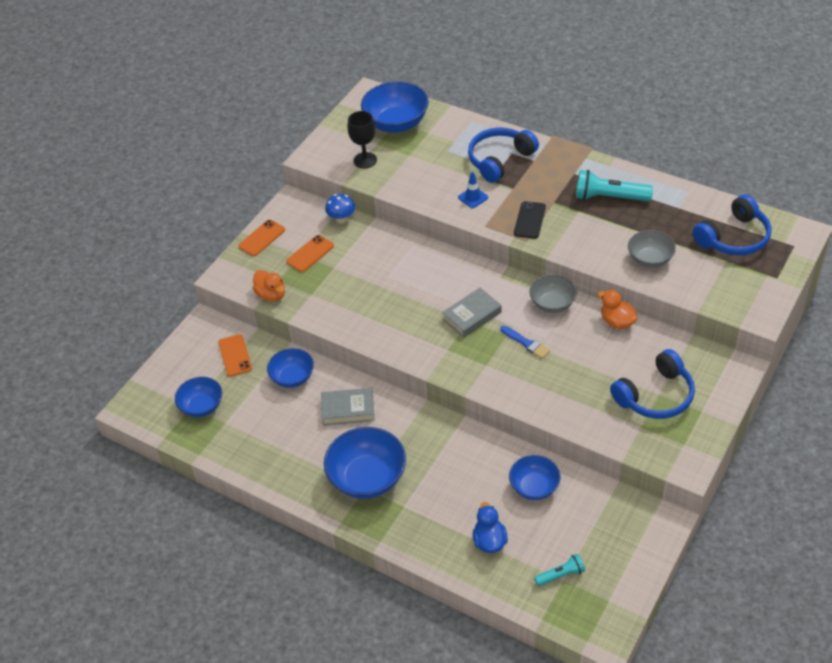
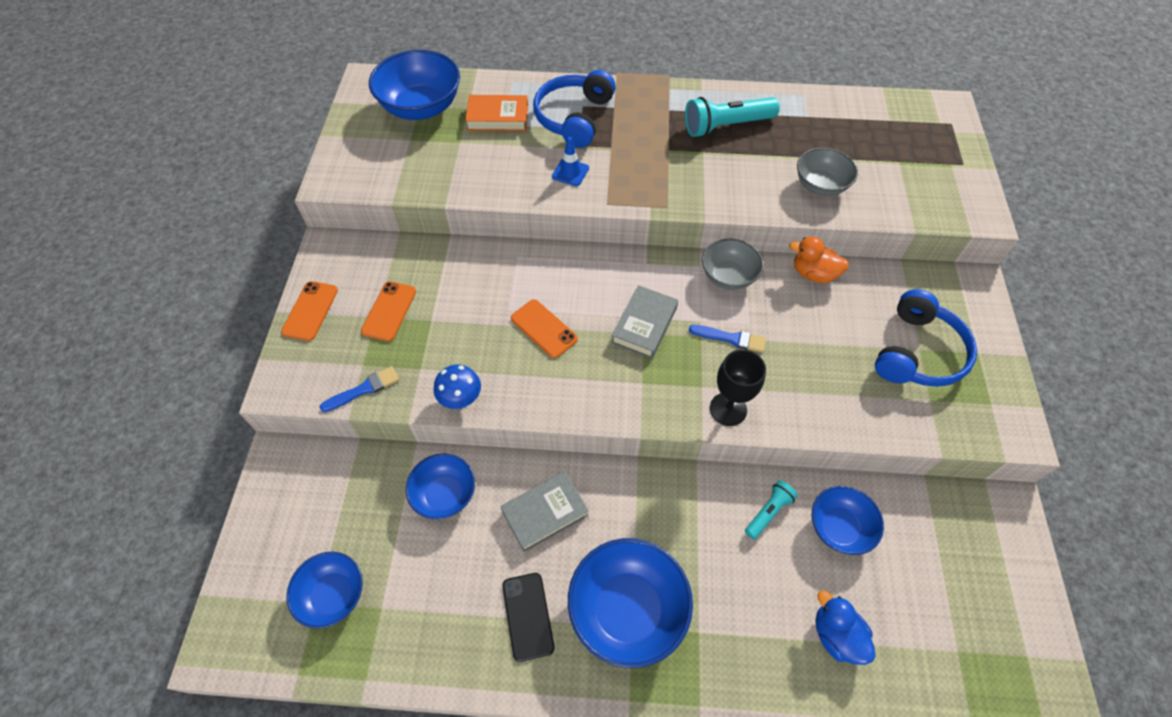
camera: 30 degrees left, 10 degrees up
orange phone [218,334,252,377] -> orange phone moved to [511,299,578,358]
orange duck [253,270,285,302] -> blue brush [320,366,399,412]
blue mushroom [325,194,355,224] -> blue mushroom moved to [434,365,481,409]
black goblet [347,111,377,169] -> black goblet moved to [710,349,766,426]
black phone [514,201,546,239] -> black phone moved to [502,573,555,662]
turquoise flashlight [534,554,585,586] -> turquoise flashlight moved to [745,480,798,539]
blue headphones [693,195,771,255] -> none
none -> orange book [465,95,528,131]

